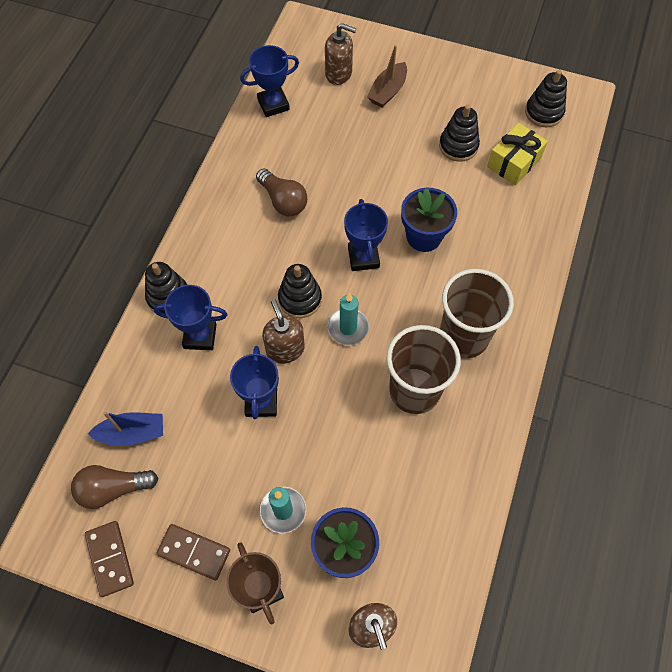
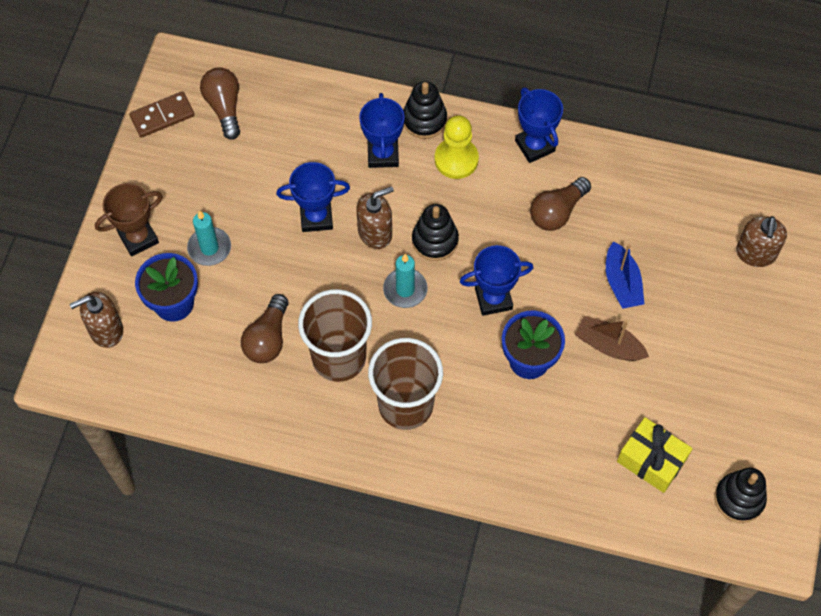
camera: 85 degrees right, 0 degrees up
blue boat [88,412,163,446] -> blue boat moved to [606,241,645,309]
brown domino [156,524,230,580] -> none
blue trophy [240,45,299,117] -> blue trophy moved to [515,87,563,163]
brown boat [367,45,407,108] -> brown boat moved to [575,316,649,361]
black stacking toy [439,105,480,162] -> none
none -> brown light bulb [241,294,289,363]
none -> yellow pawn [435,115,479,179]

